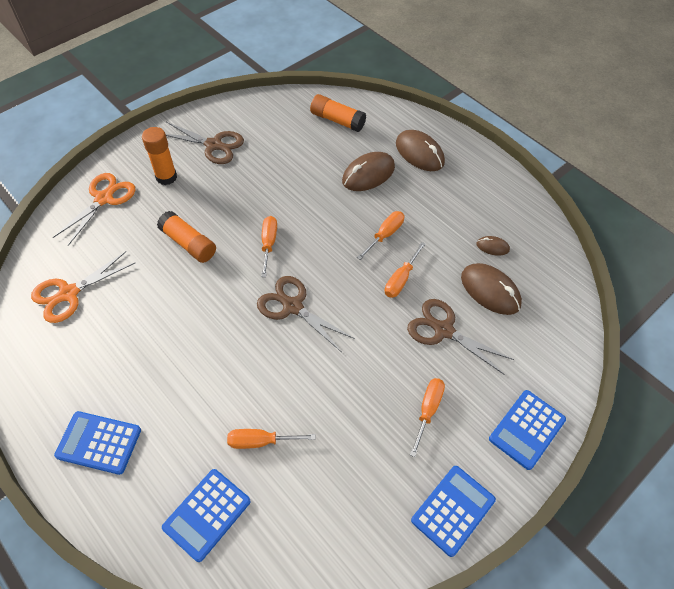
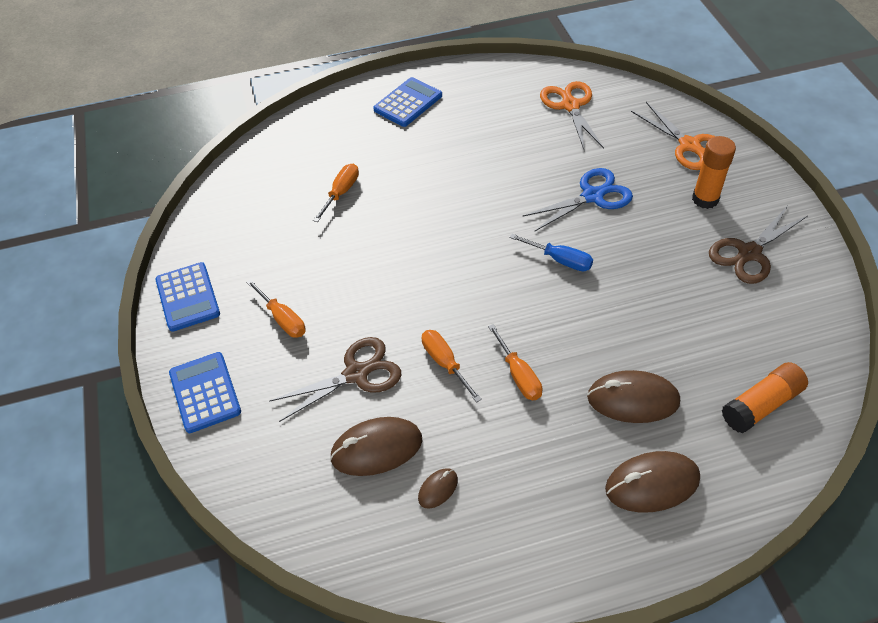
camera: 120 degrees right, 5 degrees down
orange glue stick [157,211,216,263] -> blue scissors [522,168,633,231]
blue calculator [162,469,250,562] -> none
brown scissors [257,276,355,352] -> none
orange screwdriver [261,216,277,277] -> blue screwdriver [509,234,593,271]
brown mouse [342,152,395,191] -> brown mouse turned 75 degrees counterclockwise [587,370,680,423]

